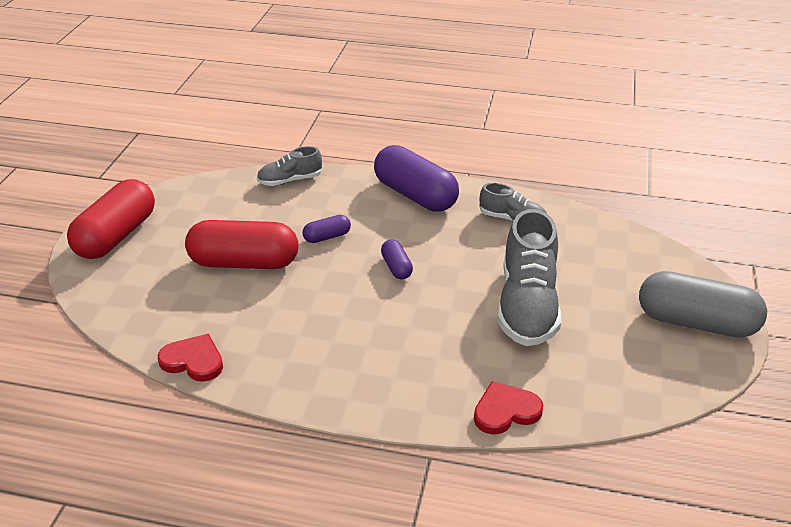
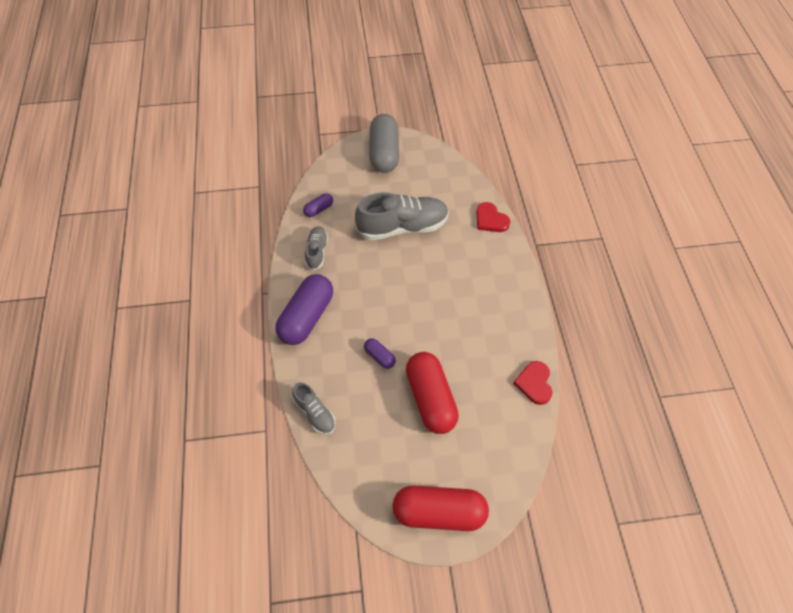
camera: 110 degrees left, 20 degrees up
purple capsule [381,239,413,279] -> purple capsule moved to [303,193,333,217]

